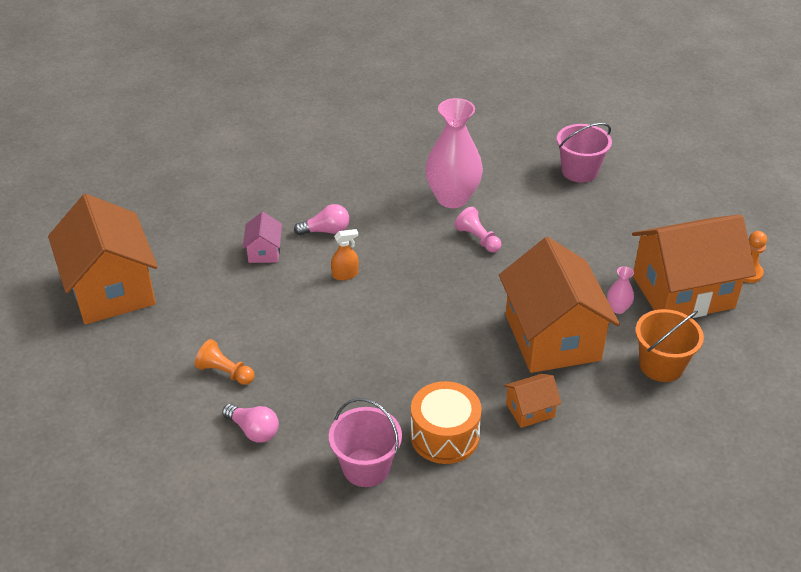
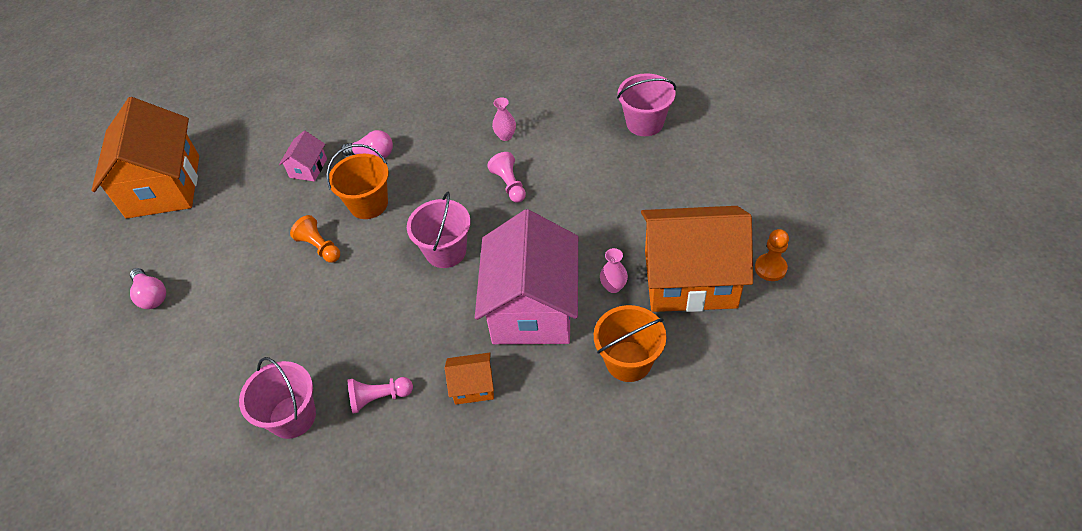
camera: 20 degrees right, 10 degrees up
orange pawn [195,339,254,385] -> orange pawn moved to [290,215,340,263]
pink light bulb [222,404,279,443] -> pink light bulb moved to [130,268,166,309]
orange spray bottle [331,229,359,280] -> orange bucket [327,144,389,219]
orange drum [411,381,482,464] -> pink pawn [348,377,413,414]
pink vase [425,98,483,208] -> pink vase [492,97,516,141], size x0.42
orange house [499,237,620,373] -> pink house [475,209,578,344]
none -> pink bucket [407,192,471,268]

